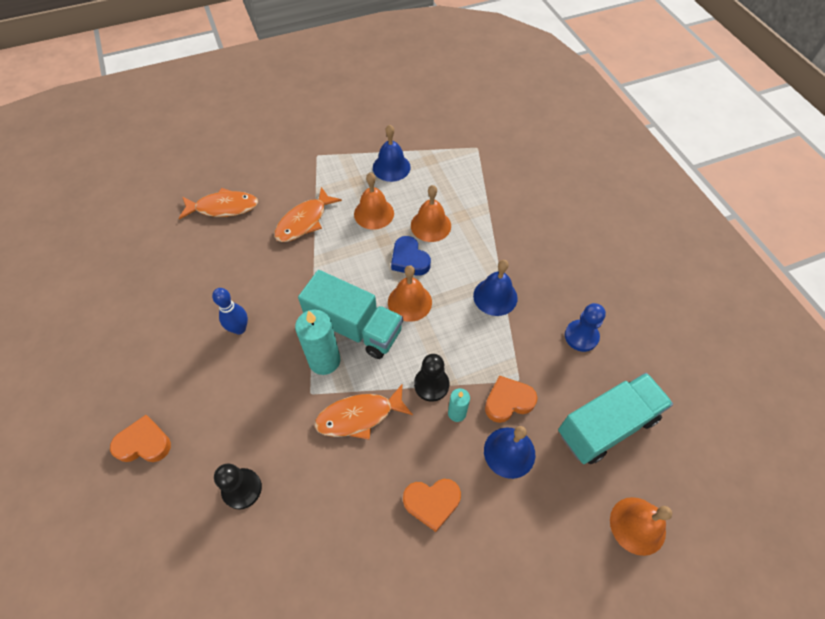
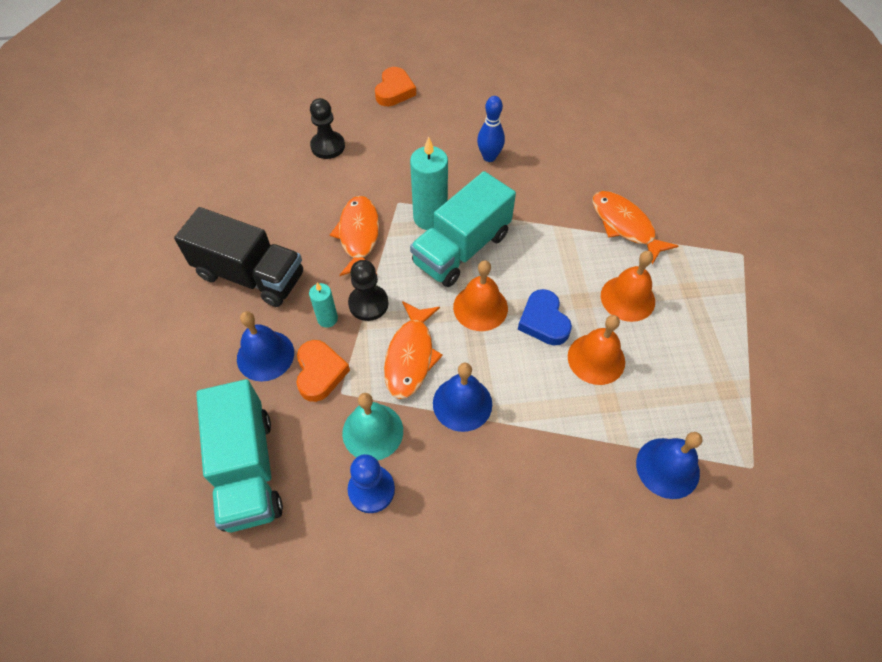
camera: 105 degrees right, 0 degrees up
orange fish [179,188,258,219] -> orange fish moved to [384,301,443,399]
blue bell [373,124,411,182] -> blue bell moved to [636,432,703,499]
blue heart [391,236,431,275] -> blue heart turned 90 degrees counterclockwise [518,289,572,345]
orange heart [403,479,461,532] -> black truck [174,207,303,307]
orange bell [610,497,672,556] -> none
none -> turquoise bell [342,393,403,460]

